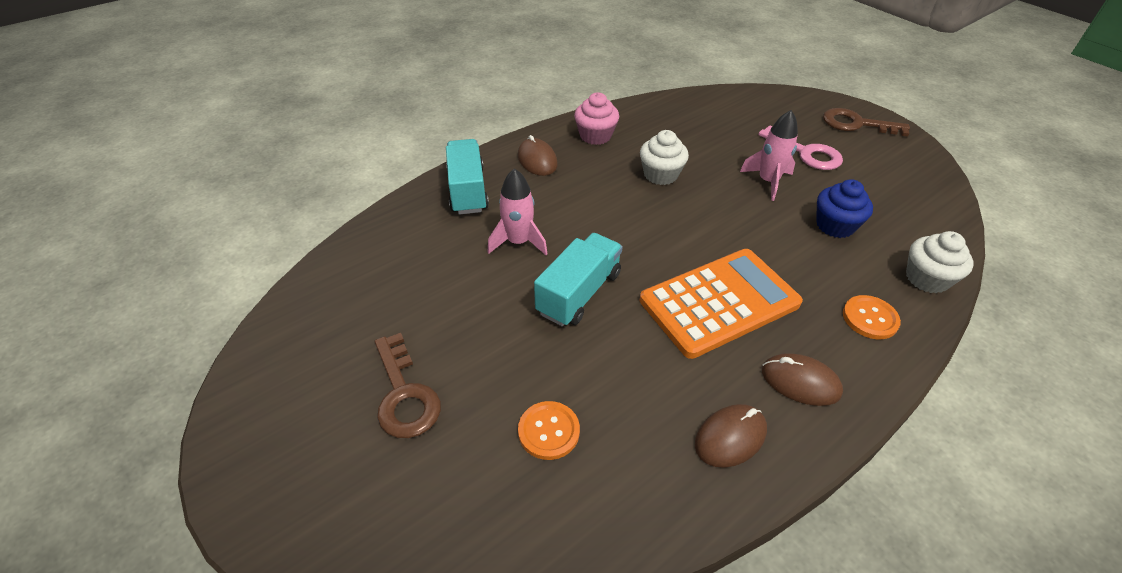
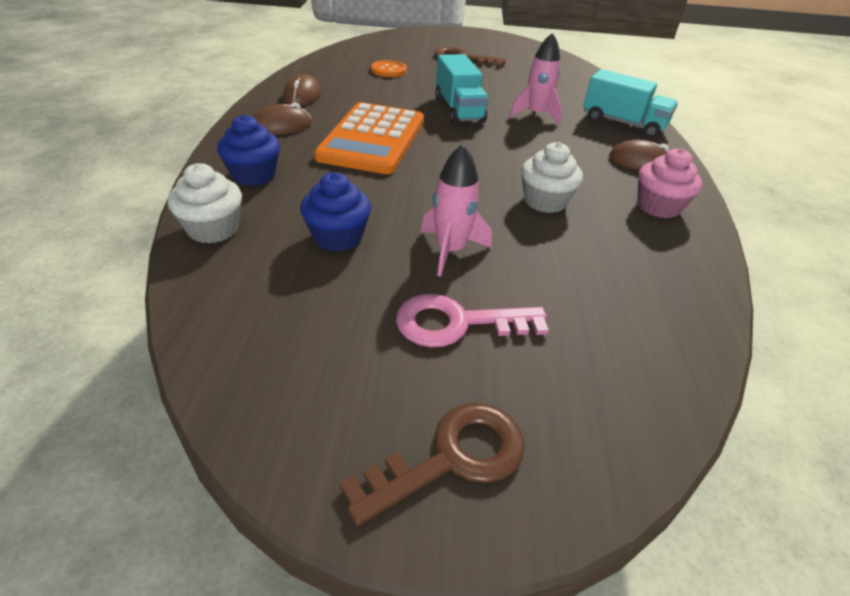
camera: 130 degrees right, 5 degrees down
orange button [843,295,901,339] -> blue cupcake [217,114,280,186]

